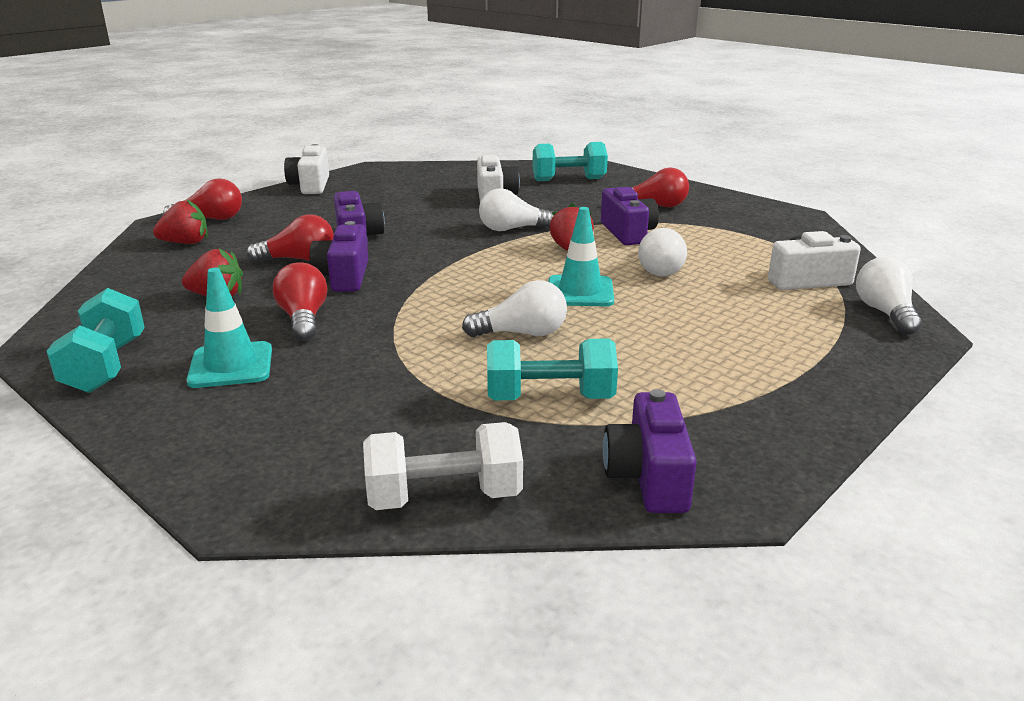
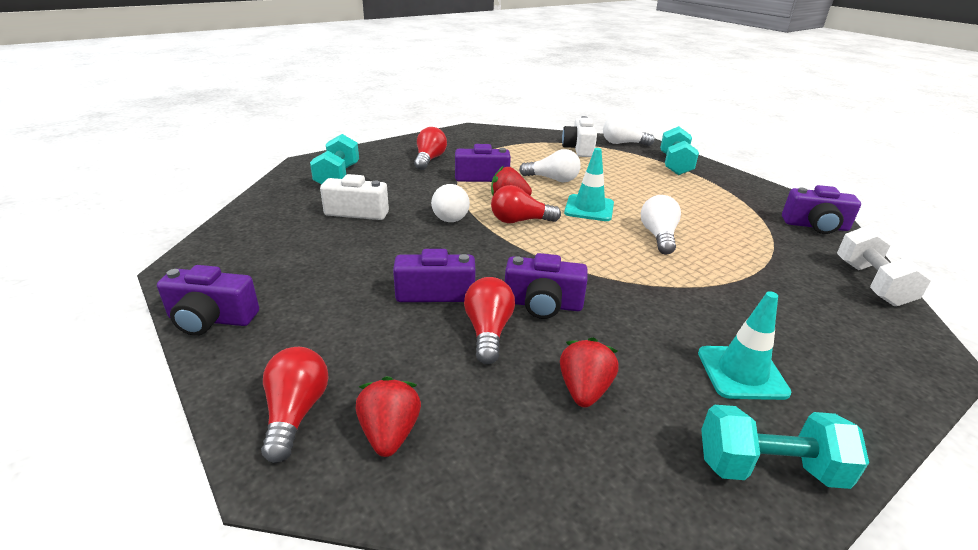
camera: 80 degrees left, 5 degrees up
red light bulb [273,262,327,341] -> red light bulb moved to [491,185,561,223]
white camera [284,144,329,194] -> purple camera [157,265,259,336]
turquoise dumbbell [487,338,618,401] -> turquoise dumbbell moved to [660,126,699,175]

